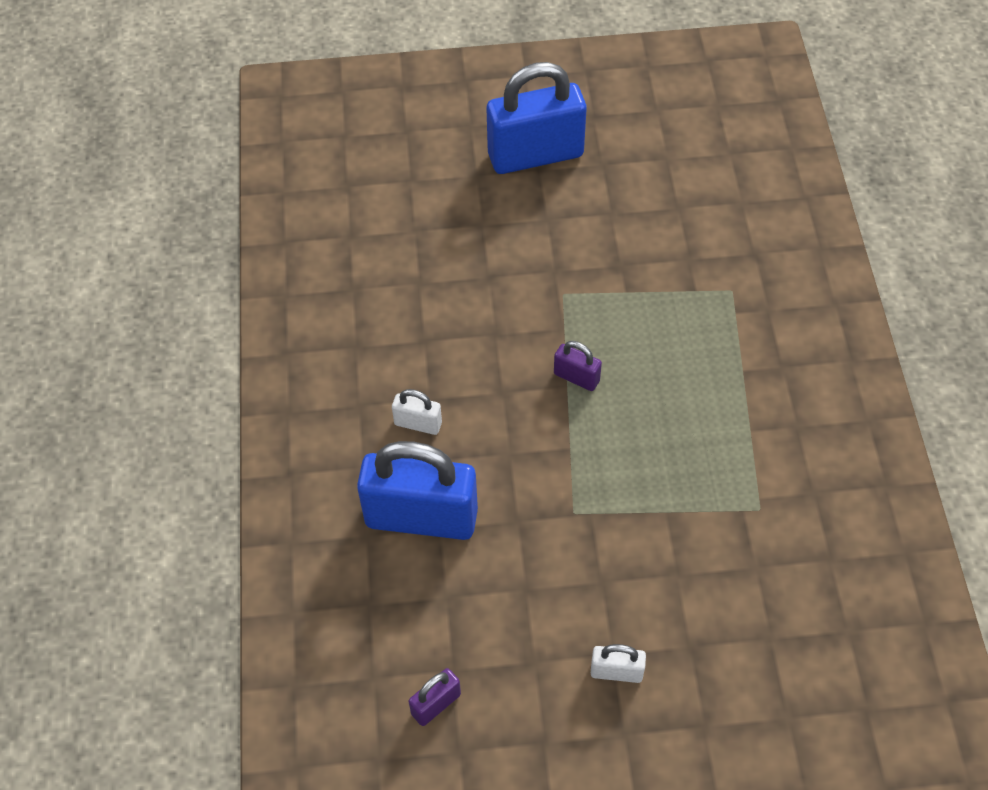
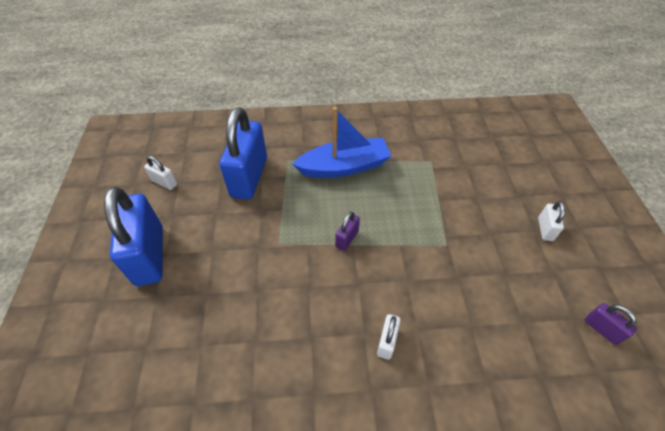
camera: 90 degrees left, 5 degrees down
blue padlock [357,441,478,540] -> blue padlock moved to [219,107,267,200]
none -> white padlock [144,156,177,190]
none -> blue boat [292,107,392,178]

